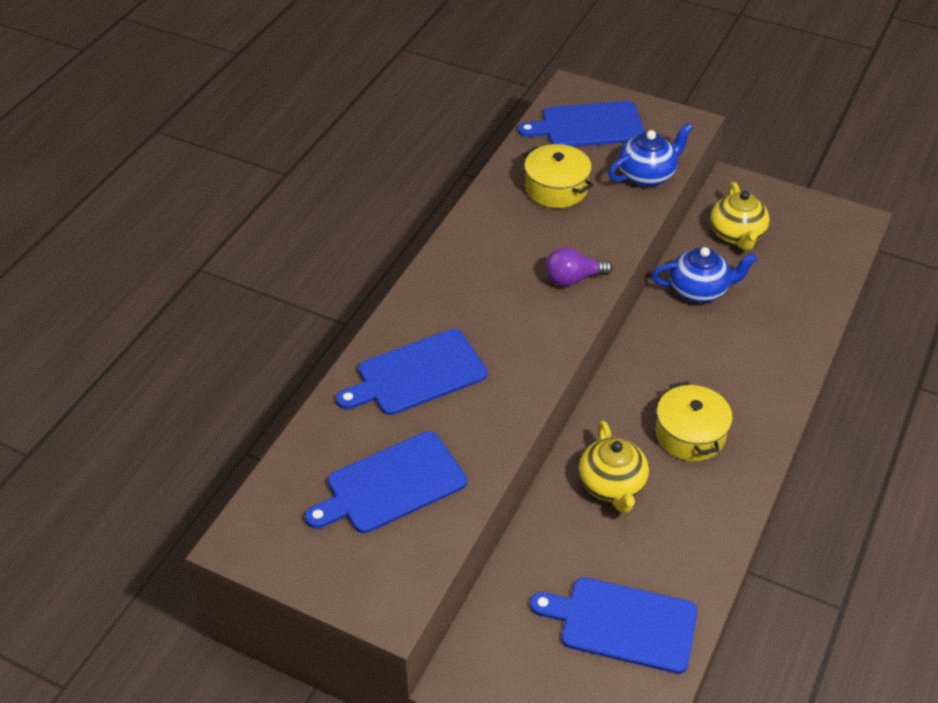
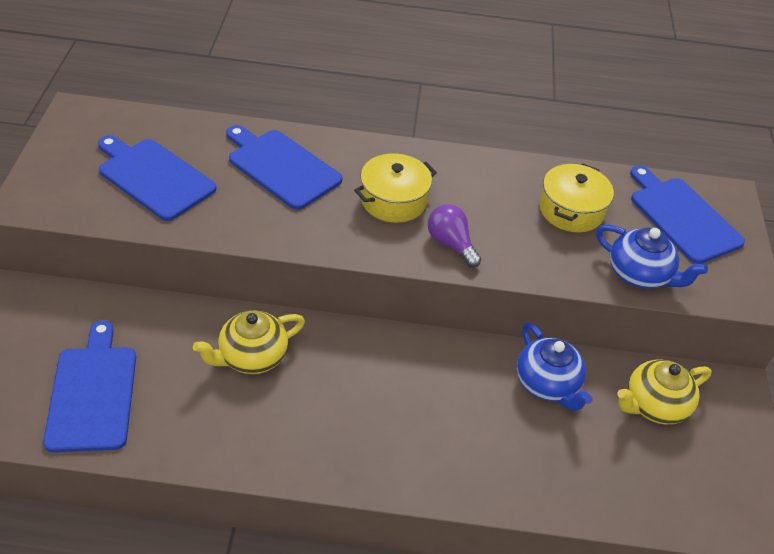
camera: 65 degrees right, 0 degrees up
yellow pot [656,381,733,461] -> yellow pot moved to [354,154,437,223]

